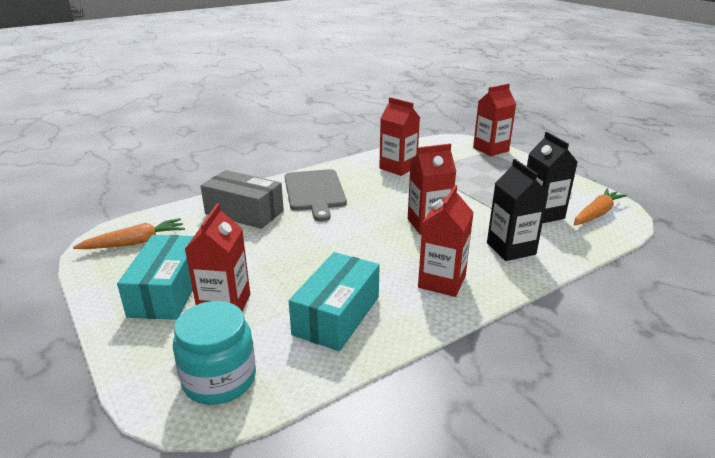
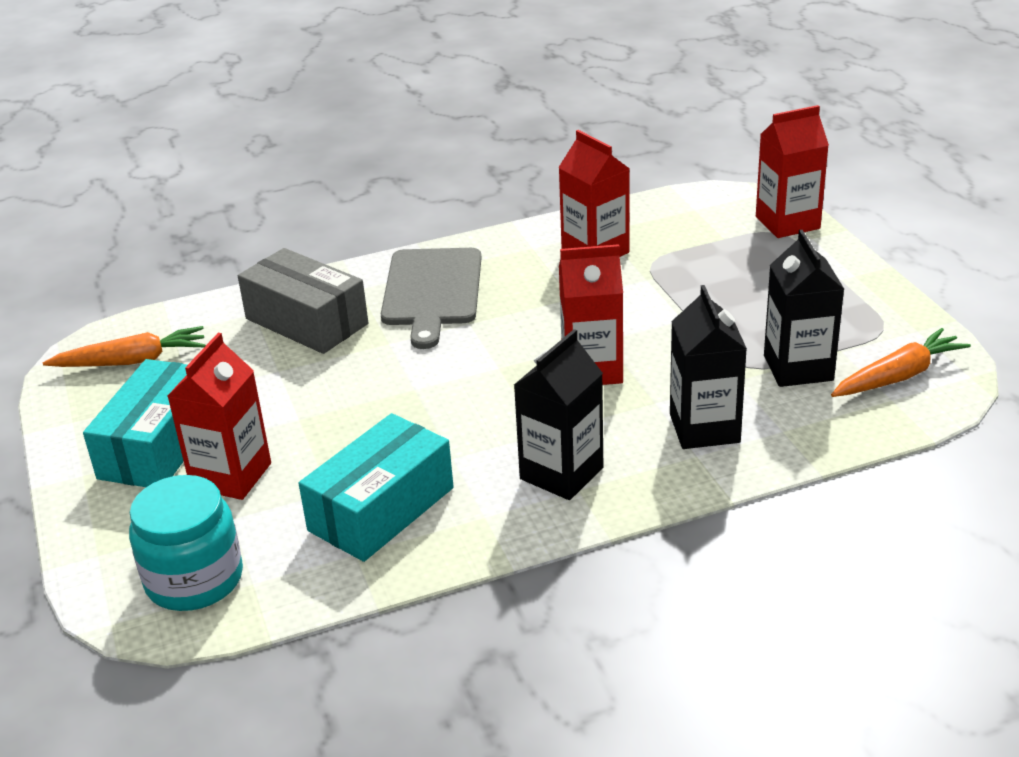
camera: 15 degrees right, 5 degrees up
red carton [418,185,474,297] -> black carton [514,329,603,500]

